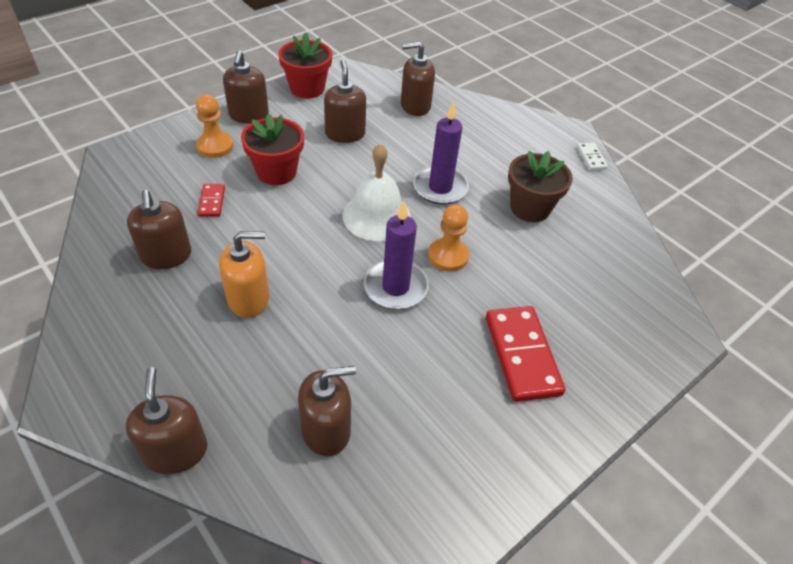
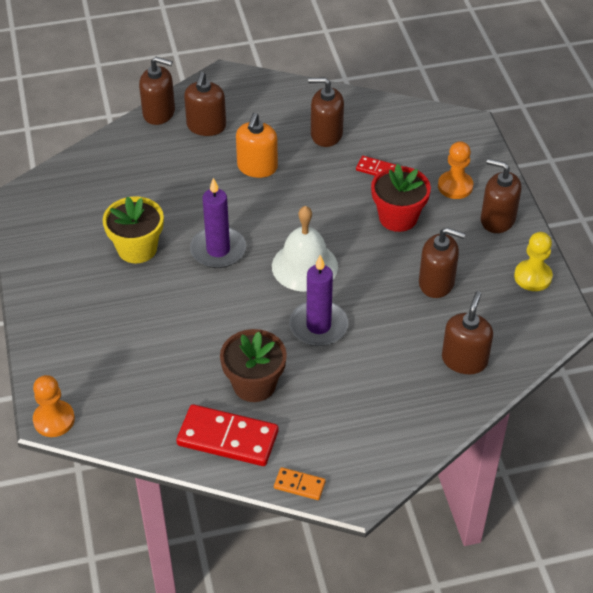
camera: 120 degrees right, 0 degrees up
red flower pot [278,32,332,98] -> yellow pawn [514,232,553,291]
brown soap dispenser [298,366,356,456] -> brown soap dispenser moved to [184,72,226,136]
orange pawn [428,204,469,272] -> orange pawn moved to [33,375,75,437]
red domino [486,306,565,402] -> red domino moved to [176,404,278,466]
white domino [577,142,608,170] -> orange domino [274,467,326,500]
none -> yellow flower pot [102,196,164,263]

